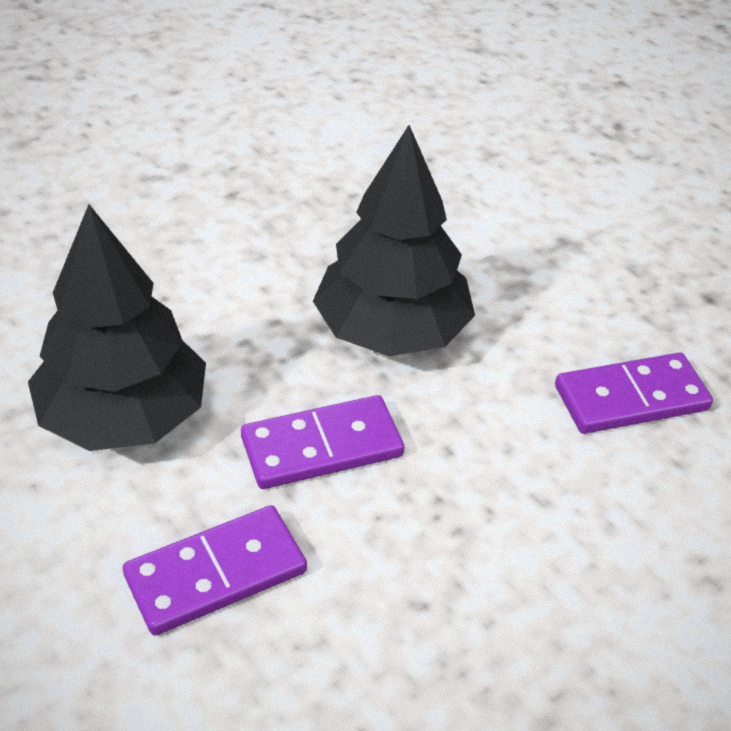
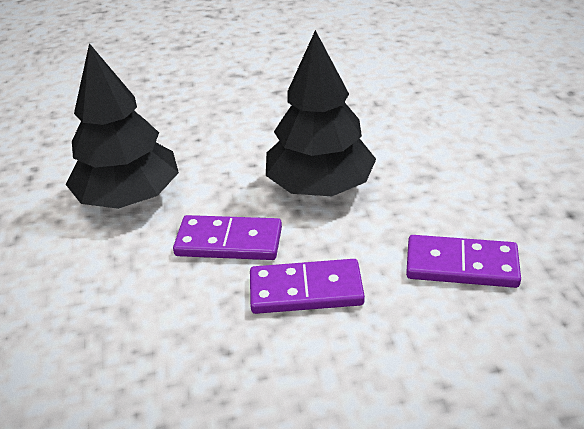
camera: 30 degrees right, 5 degrees down
purple domino [123,505,307,636] -> purple domino moved to [250,259,365,314]

